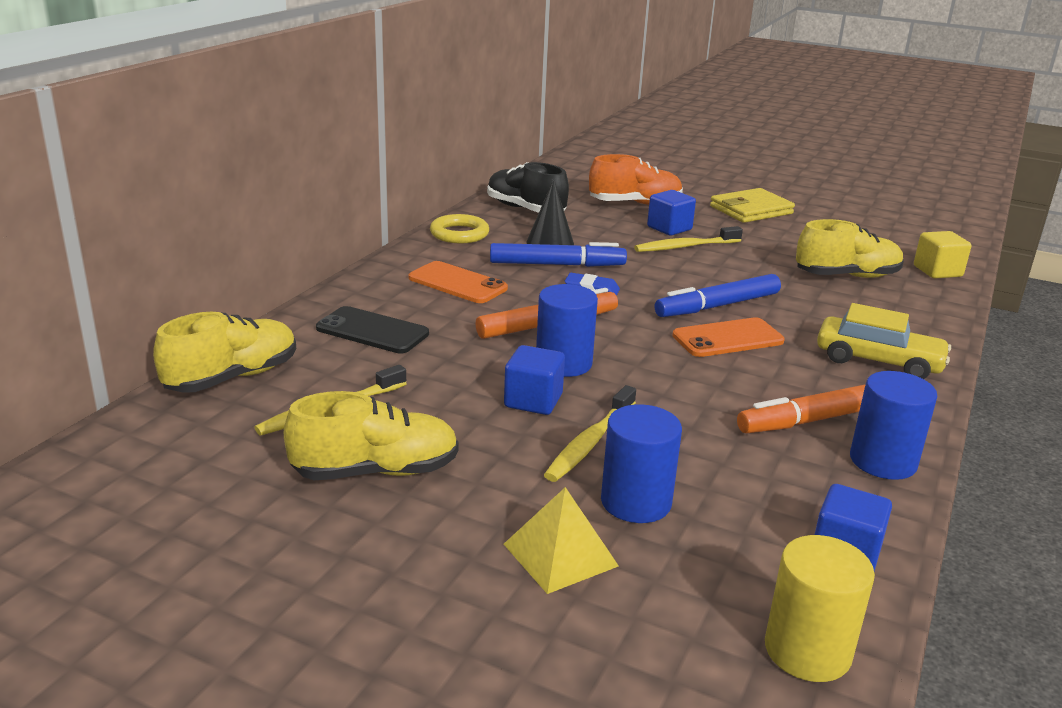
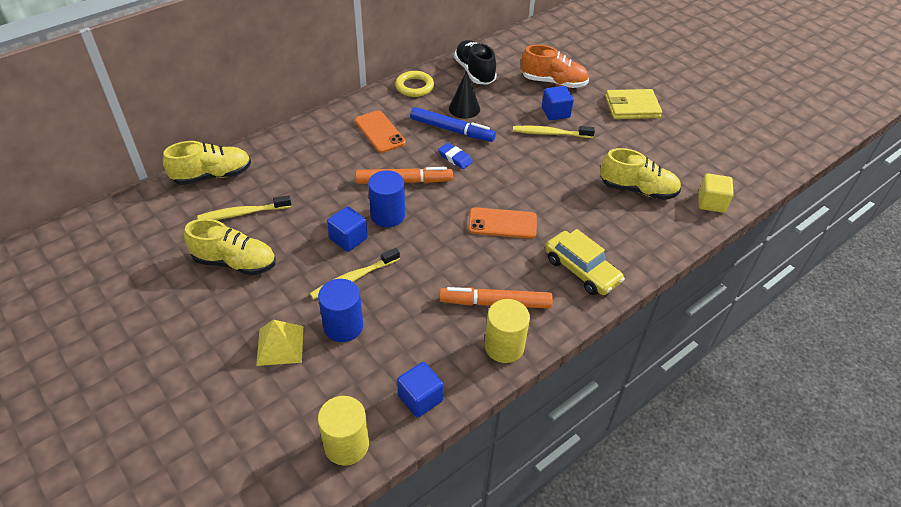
camera: 25 degrees right, 20 degrees up
black phone [316,306,429,353] -> none
blue marker [655,274,781,317] -> none
blue cylinder [850,371,938,480] -> yellow cylinder [485,299,530,363]

